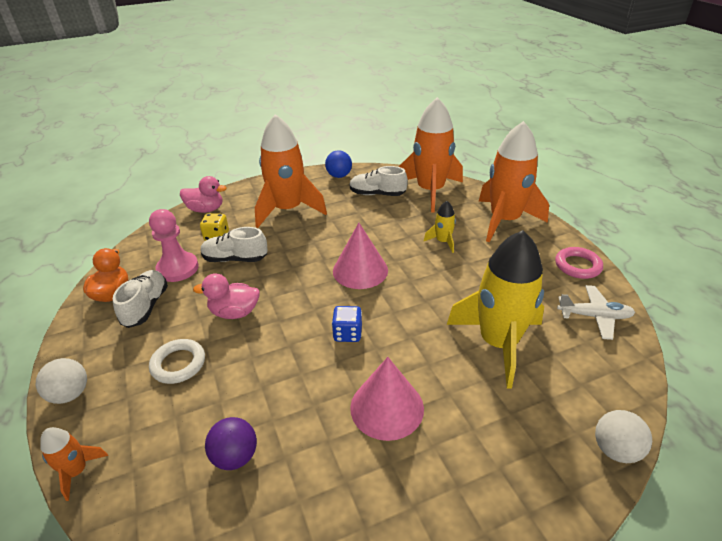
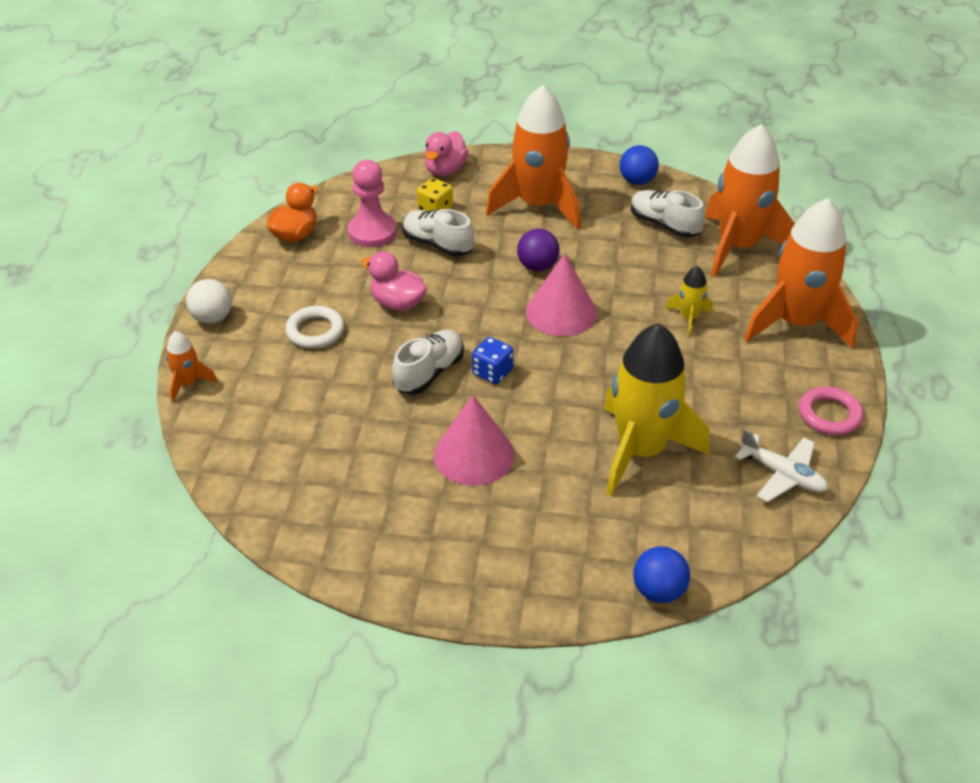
camera: 30 degrees right, 5 degrees up
white shoe [113,270,168,328] -> white shoe moved to [392,330,464,394]
pink duck [180,176,227,213] -> pink duck turned 75 degrees clockwise [424,131,469,176]
purple ball [205,417,257,470] -> purple ball moved to [517,229,560,271]
white ball [595,410,652,463] -> blue ball [633,546,690,603]

